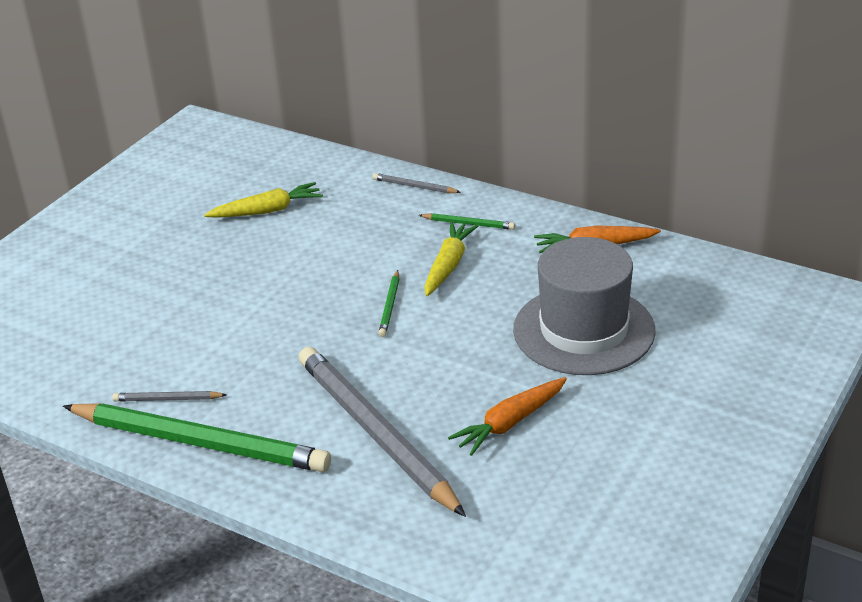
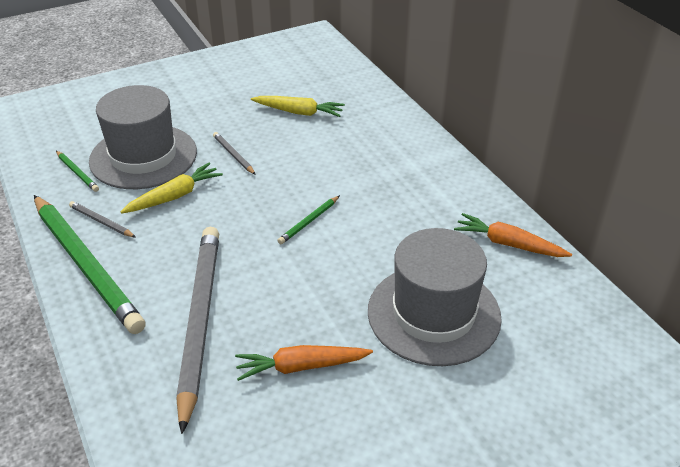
camera: 30 degrees right, 5 degrees up
grey pencil [373,173,461,193] -> grey pencil moved to [213,132,256,175]
green pencil [419,213,515,230] -> green pencil moved to [56,151,99,192]
yellow carrot [425,221,478,296] -> yellow carrot moved to [121,163,223,214]
none -> grey hat [89,85,197,189]

